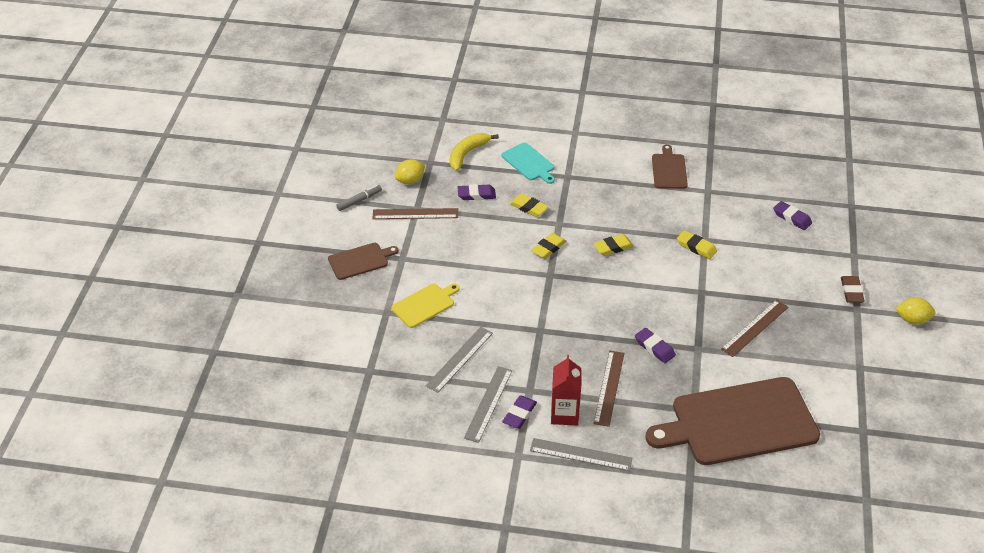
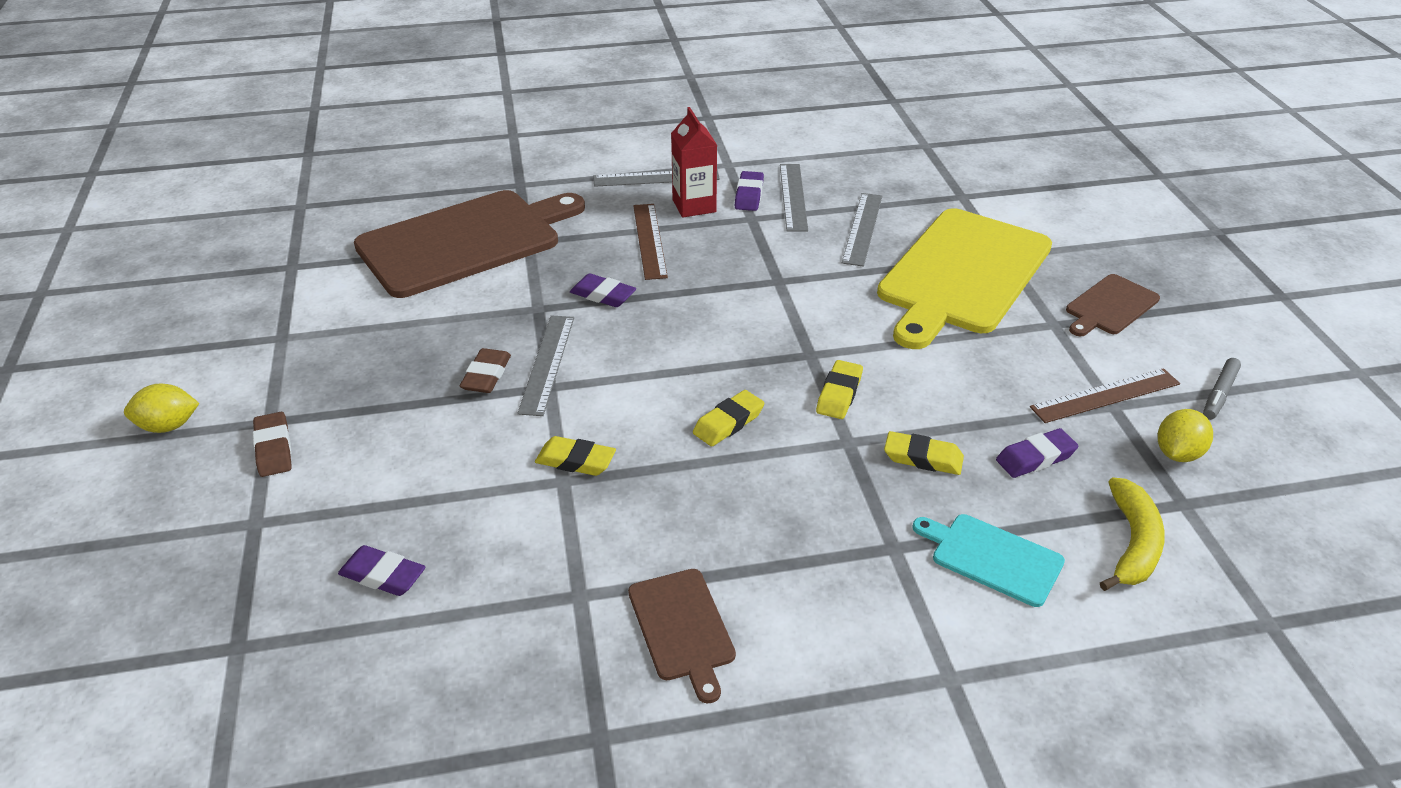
camera: 160 degrees right, 5 degrees down
yellow cutting board [391,284,460,328] -> yellow cutting board [877,208,1052,349], size x2.16
brown ruler [721,300,788,357] -> none
none -> brown eraser [460,348,511,393]
none -> grey ruler [517,315,574,416]

